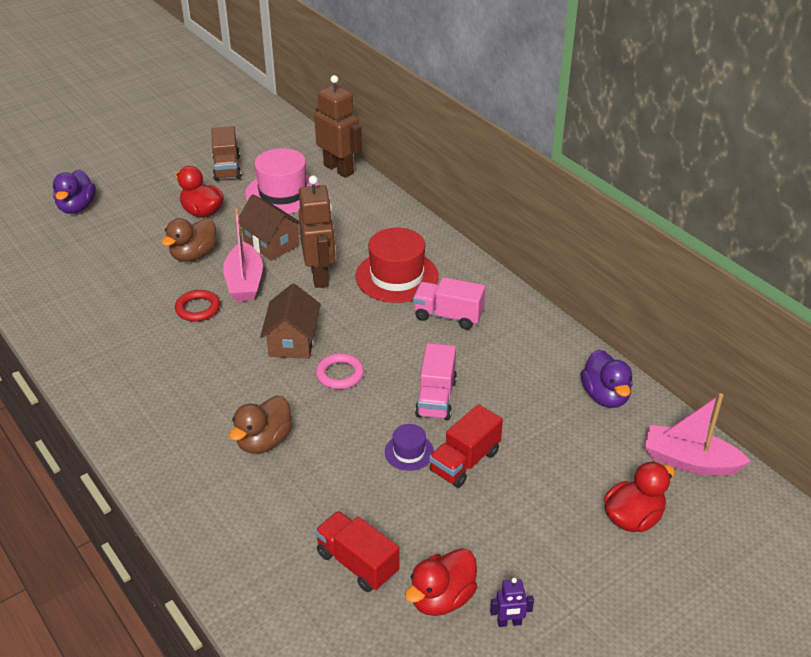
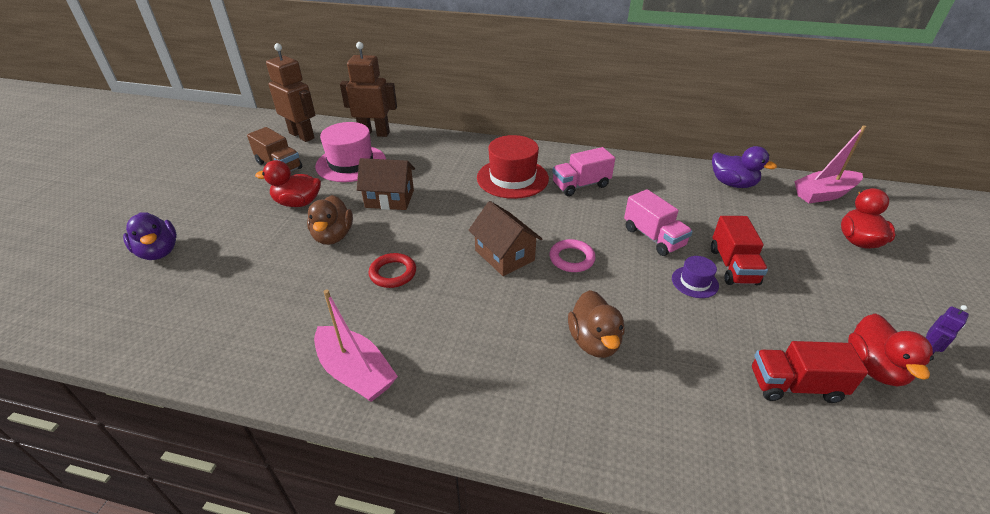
camera: 40 degrees left, 0 degrees up
pink boat [223,209,263,302] -> pink boat moved to [314,289,398,402]
brown robot [298,176,335,288] -> brown robot moved to [266,43,315,142]

